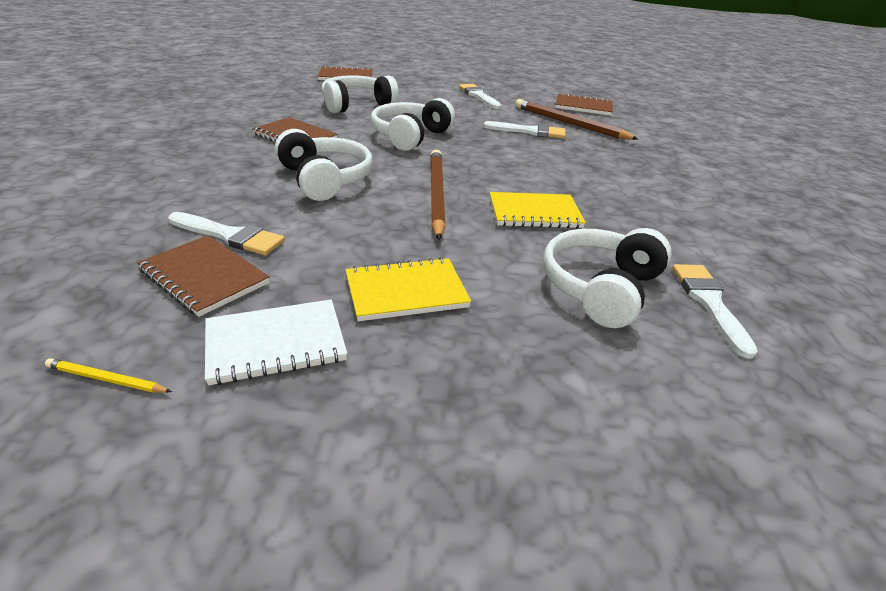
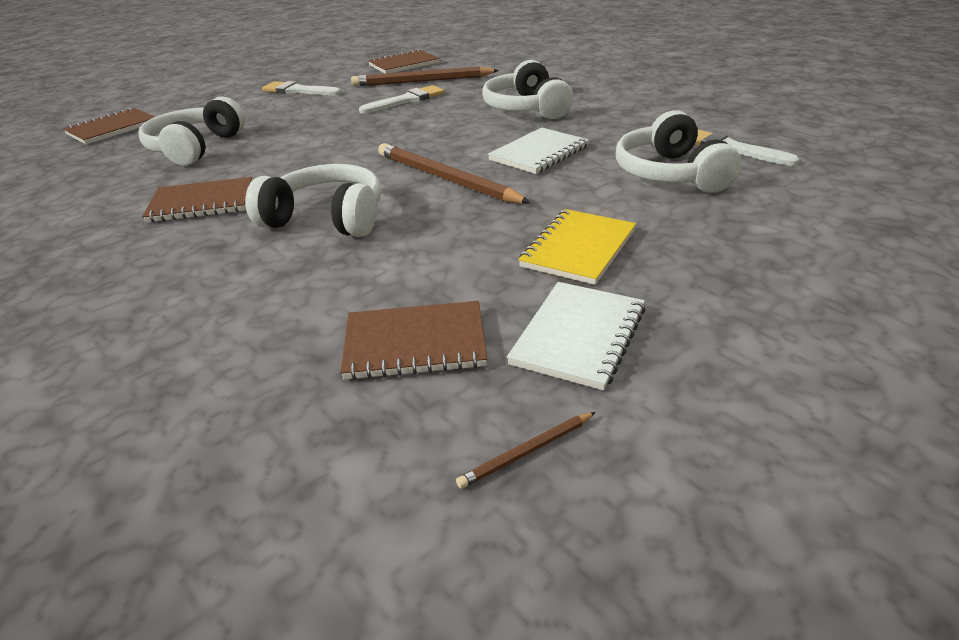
camera: 40 degrees left, 0 degrees up
yellow pencil [45,358,172,393] -> brown pencil [456,412,596,489]
white brush [168,212,285,255] -> none
white headphones [371,98,455,151] -> white headphones moved to [482,60,573,119]
yellow notebook [490,192,586,229] -> white notebook [488,128,589,174]

